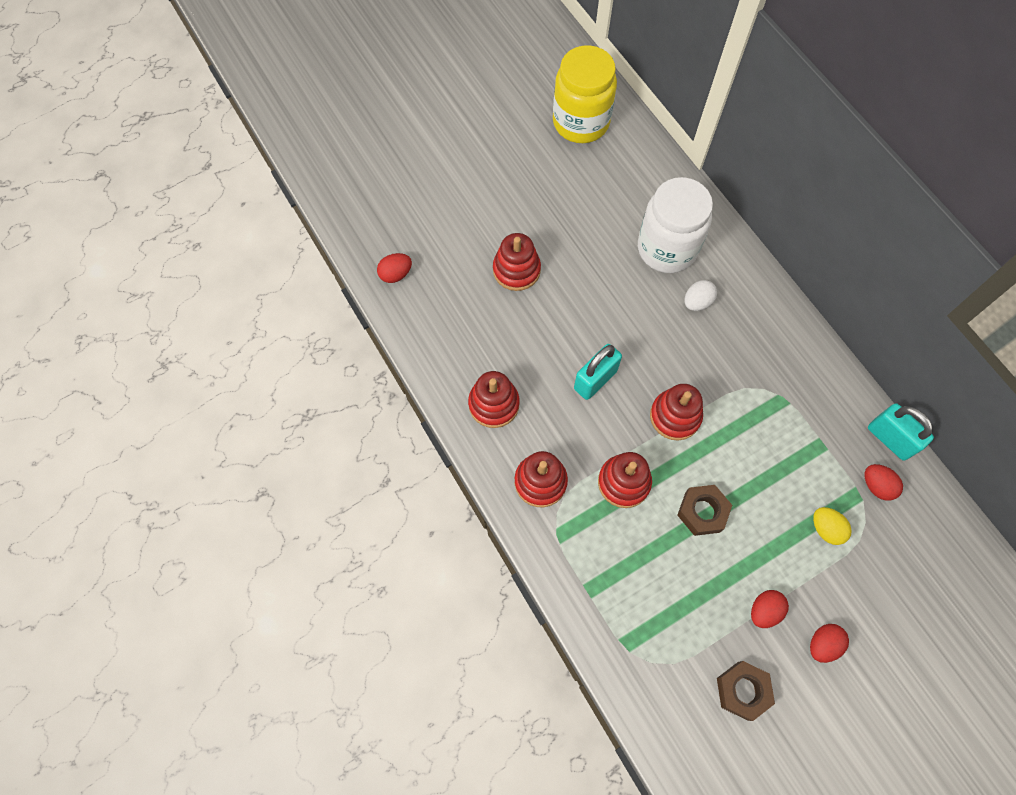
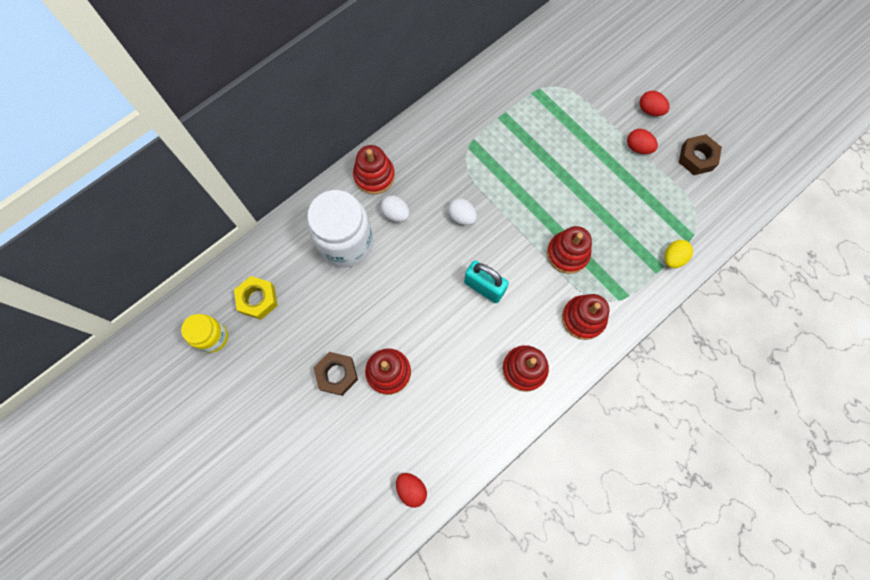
camera: 100 degrees left, 5 degrees up
yellow jar [553,45,617,143] -> yellow jar [181,314,228,353], size x0.56
red stacking toy [650,384,703,441] -> red stacking toy moved to [353,145,395,194]
brown nut [677,485,732,536] -> brown nut moved to [314,352,358,396]
yellow egg [813,507,852,545] -> yellow egg moved to [665,240,693,268]
red egg [865,464,903,501] -> none
turquoise padlock [868,403,934,461] -> none
none -> yellow nut [234,276,278,320]
none -> white egg [448,198,477,225]

